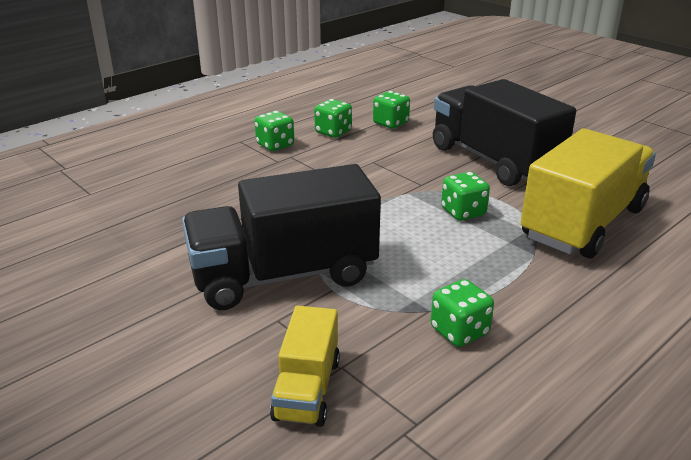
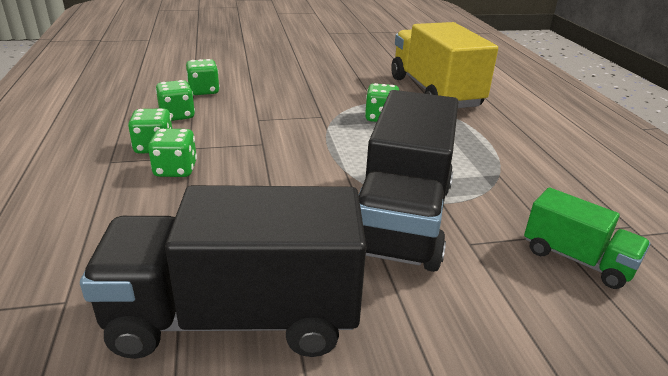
camera: 60 degrees left, 0 degrees up
yellow truck [270,305,340,427] -> green truck [524,188,651,289]
green dice [431,279,494,347] -> green dice moved to [148,129,197,177]
black truck [433,79,576,186] -> black truck moved to [80,185,366,359]

